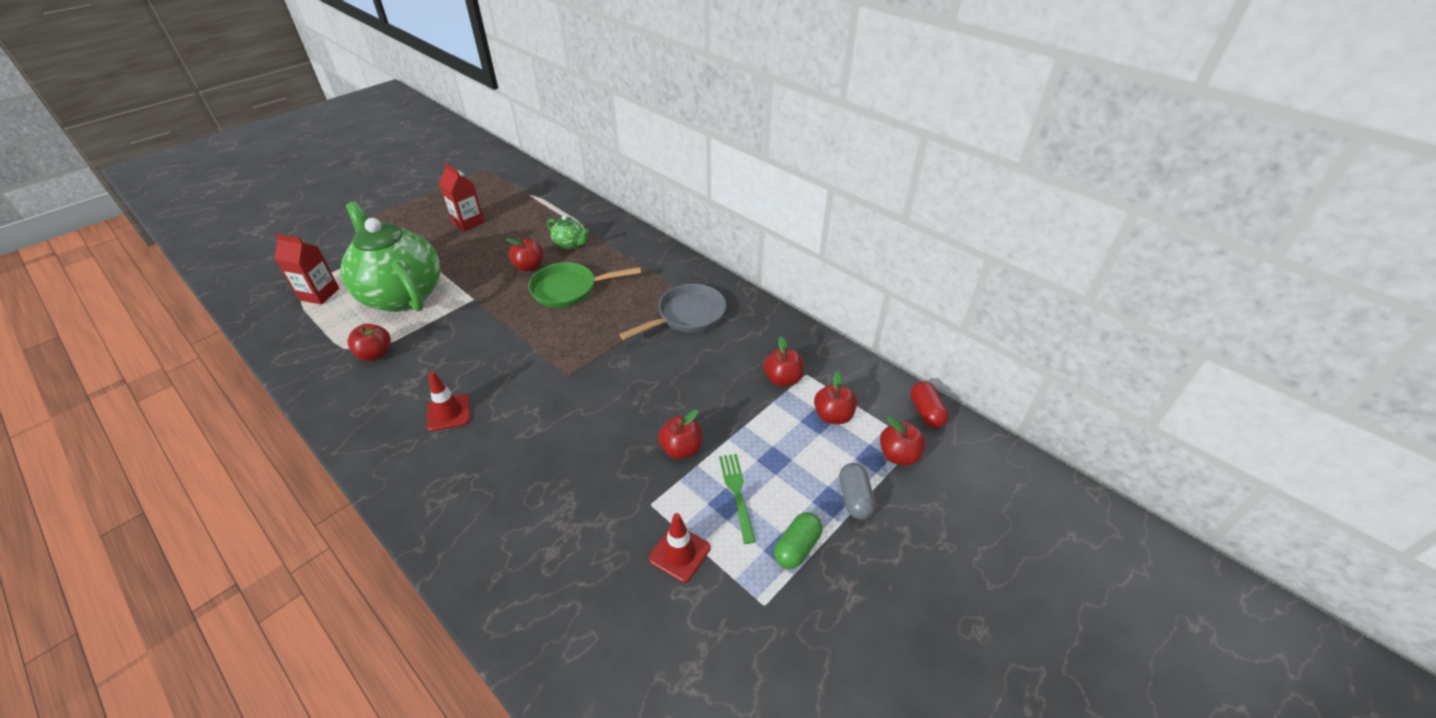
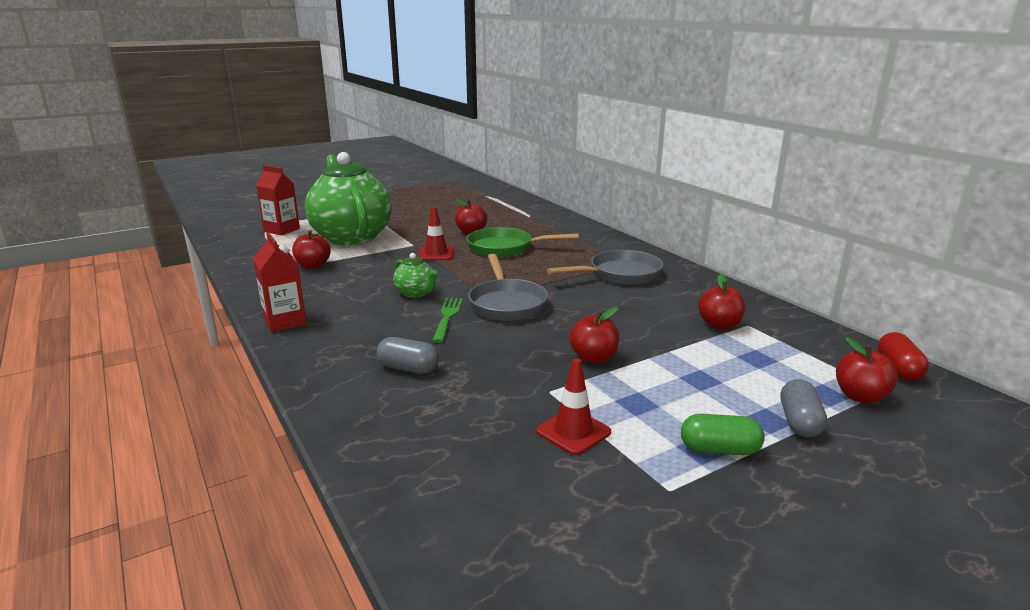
camera: 15 degrees right, 20 degrees down
red traffic cone [427,371,470,432] -> red traffic cone moved to [418,207,454,260]
red carton [439,163,485,232] -> red carton moved to [253,232,307,332]
green teapot [547,215,589,249] -> green teapot moved to [393,253,437,298]
green fork [719,454,756,544] -> green fork moved to [432,298,463,343]
green capsule [774,512,823,569] -> green capsule turned 45 degrees clockwise [681,414,765,455]
red apple [814,371,857,424] -> none
none -> grey capsule [376,337,439,374]
none -> grey pan [468,254,548,321]

